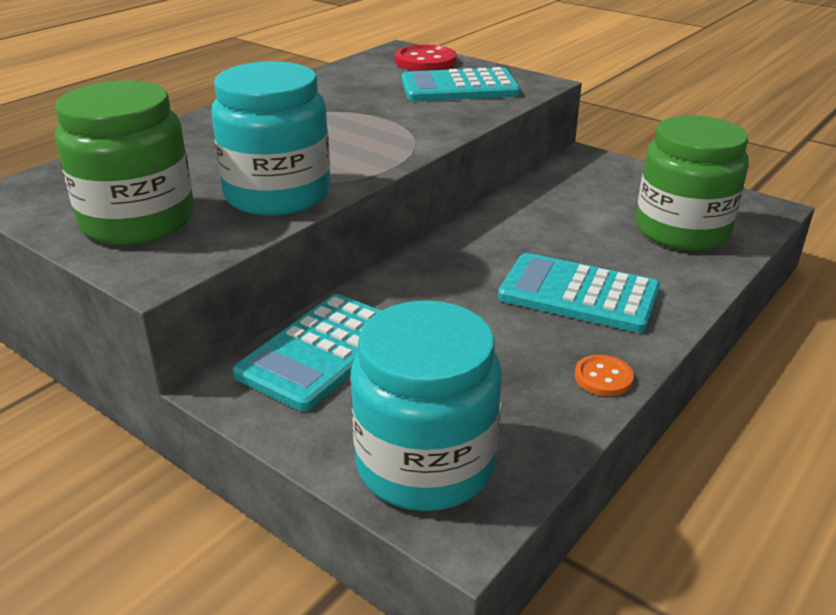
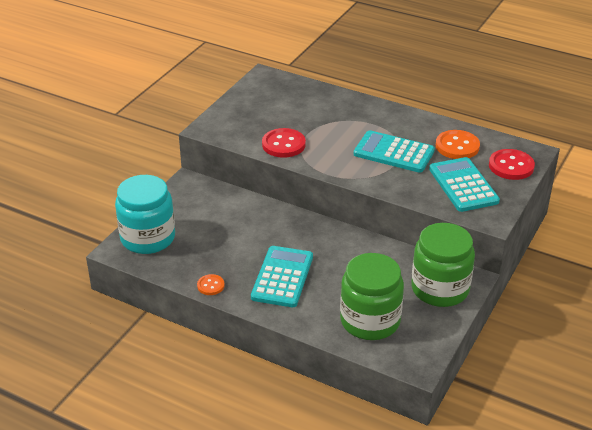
camera: 80 degrees right, 5 degrees up
green jar [55,81,194,245] -> green jar moved to [411,223,475,307]
turquoise jar [211,61,331,216] -> red button [262,128,306,158]
turquoise calculator [233,294,381,411] -> turquoise calculator moved to [354,130,435,173]
none -> orange button [436,130,480,159]

